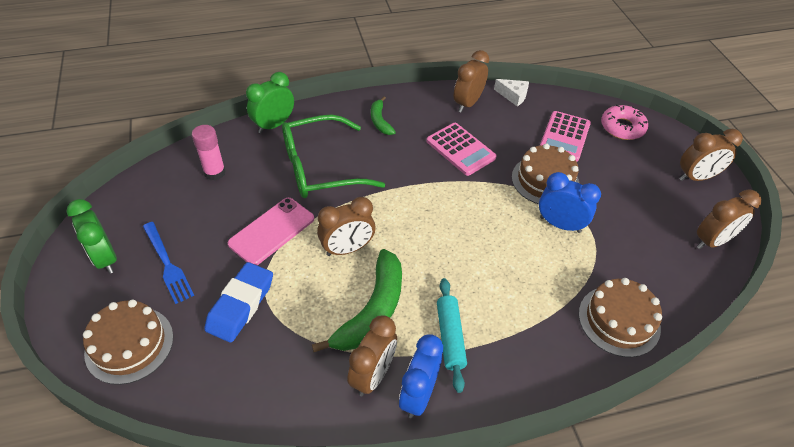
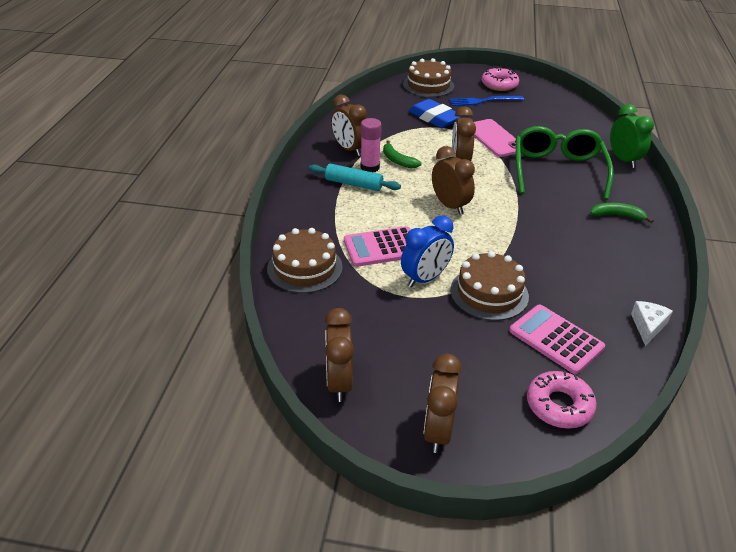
camera: 115 degrees right, 10 degrees down
green clock [67,199,117,274] -> pink donut [481,67,519,91]
pink glue stick [192,125,226,180] -> pink glue stick moved to [361,118,382,172]
green banana [312,249,402,352] -> green banana [383,140,422,168], size x0.53
blue clock [399,334,443,418] -> none
pink calculator [427,123,497,176] -> pink calculator moved to [344,226,411,267]
brown clock [454,50,489,113] -> brown clock moved to [432,146,475,215]
white cheese [494,79,529,106] -> white cheese turned 150 degrees clockwise [631,301,673,346]

